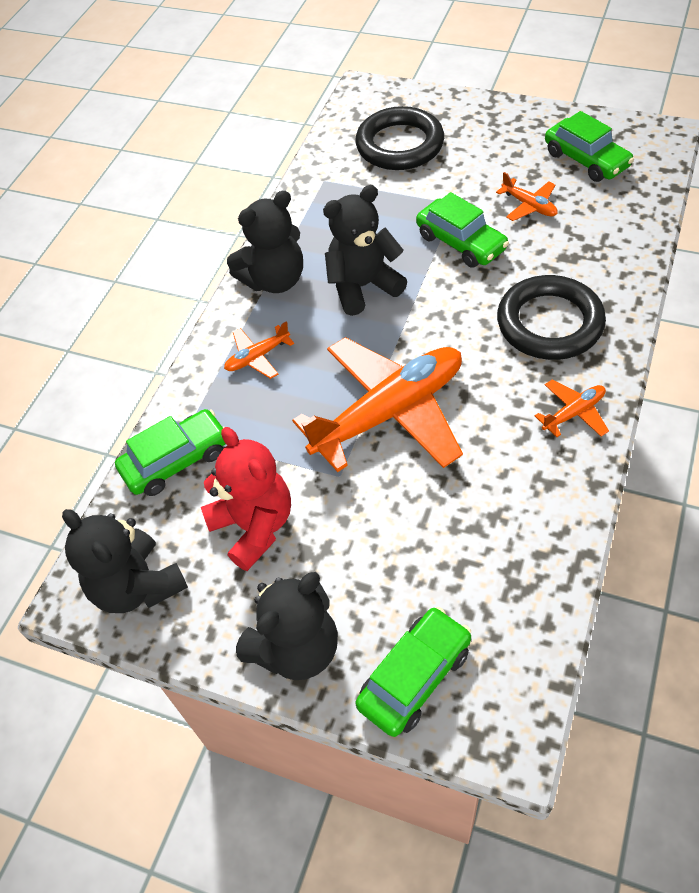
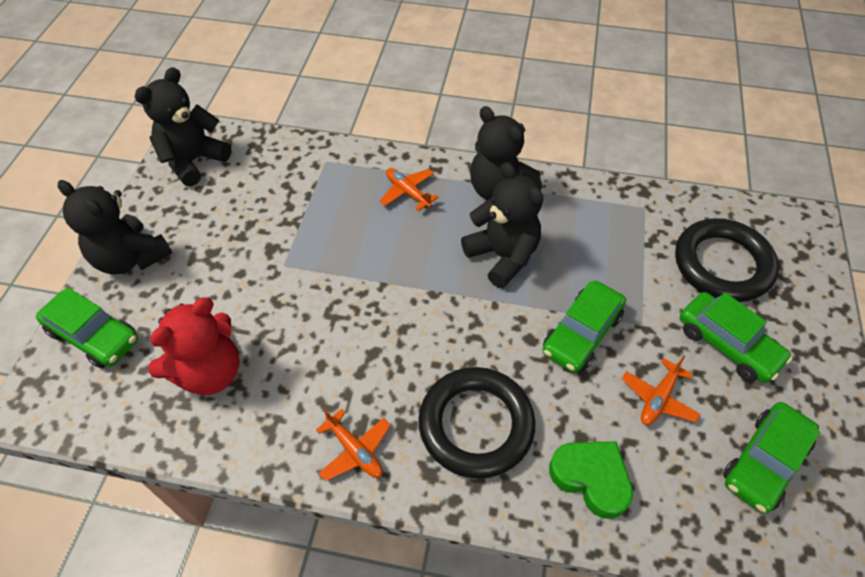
camera: 75 degrees right, 0 degrees up
green car [115,409,225,496] -> green car moved to [680,292,792,383]
red teddy bear [201,427,291,571] -> red teddy bear moved to [148,297,240,395]
orange plane [292,337,463,472] -> none
none -> green heart [549,441,633,519]

